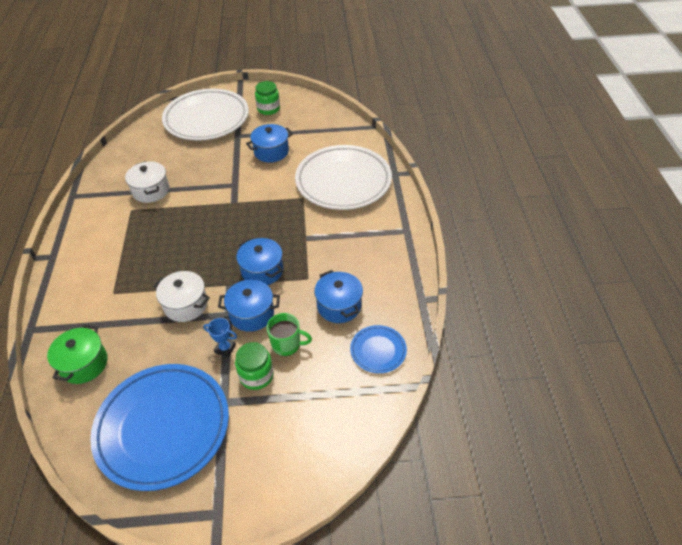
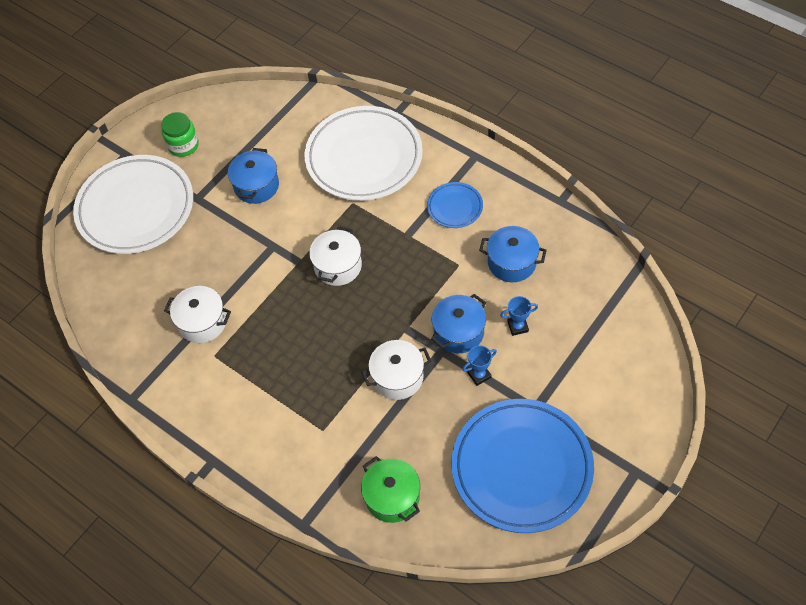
camera: 45 degrees left, 10 degrees up
green jar [235,342,274,390] -> none
blue pot [236,238,283,285] -> none
green mug [267,313,312,356] -> blue trophy [500,296,538,336]
blue plate [350,325,407,373] -> blue plate moved to [427,182,483,228]
none -> white pot [309,226,362,286]

